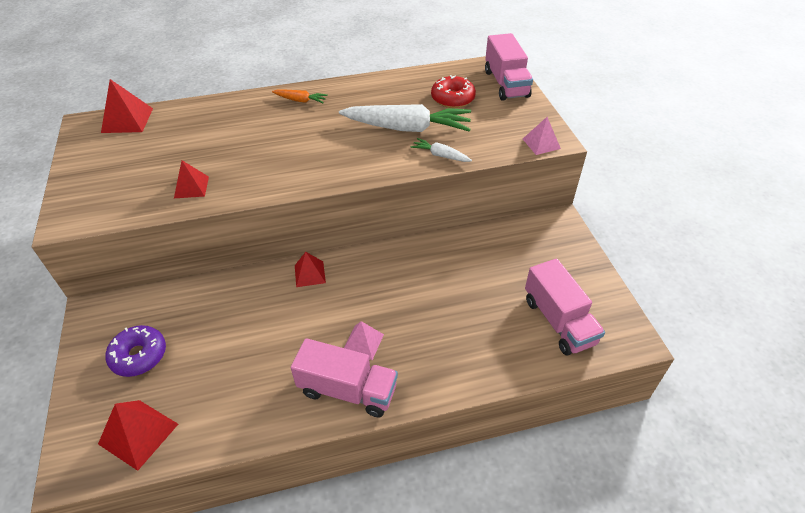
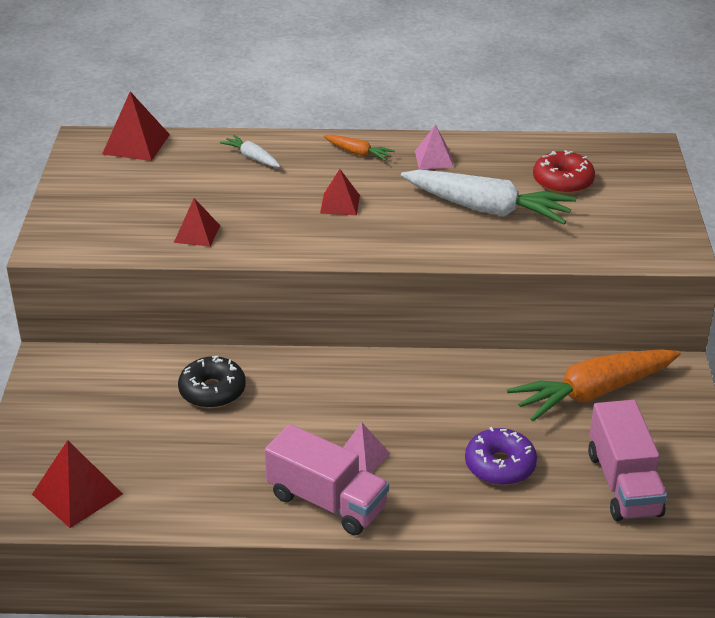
camera: 15 degrees right, 10 degrees down
purple donut [106,325,166,377] -> purple donut moved to [465,427,537,485]
red pyramid [295,252,326,287] -> red pyramid moved to [320,169,360,215]
white carrot [411,138,472,162] -> white carrot moved to [220,135,280,167]
pink truck [485,33,533,101] -> none
pink pyramid [523,117,561,155] -> pink pyramid moved to [415,124,454,169]
none -> black donut [178,356,246,408]
none -> orange carrot [507,349,681,421]

